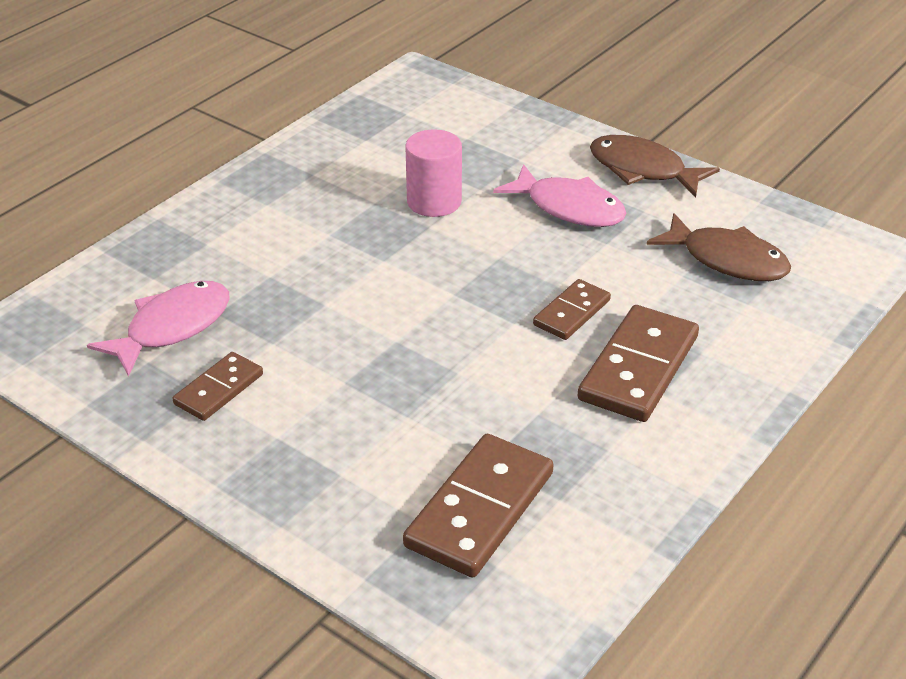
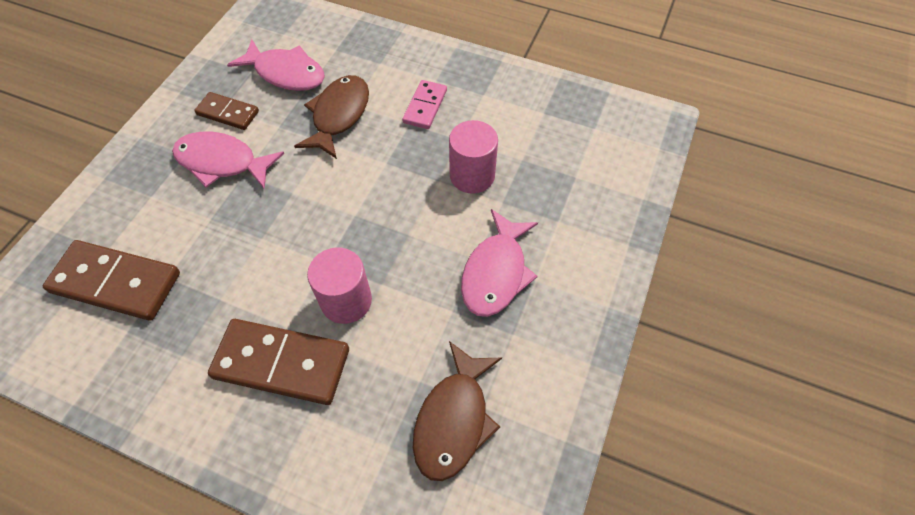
camera: 75 degrees right, 20 degrees up
brown domino [533,279,611,340] -> pink cylinder [307,247,372,324]
brown fish [590,135,720,197] -> brown fish moved to [294,75,369,159]
none -> pink fish [172,132,284,189]
none -> pink domino [402,80,447,129]

